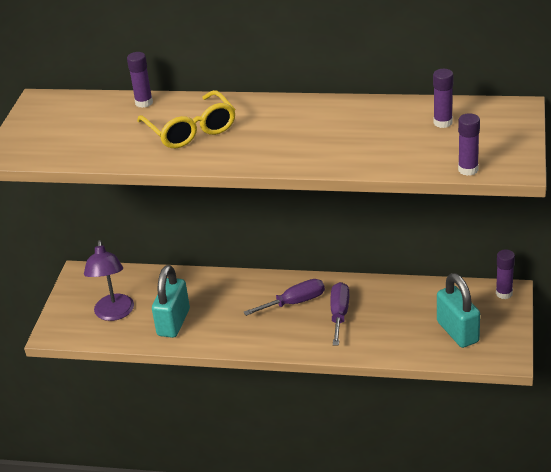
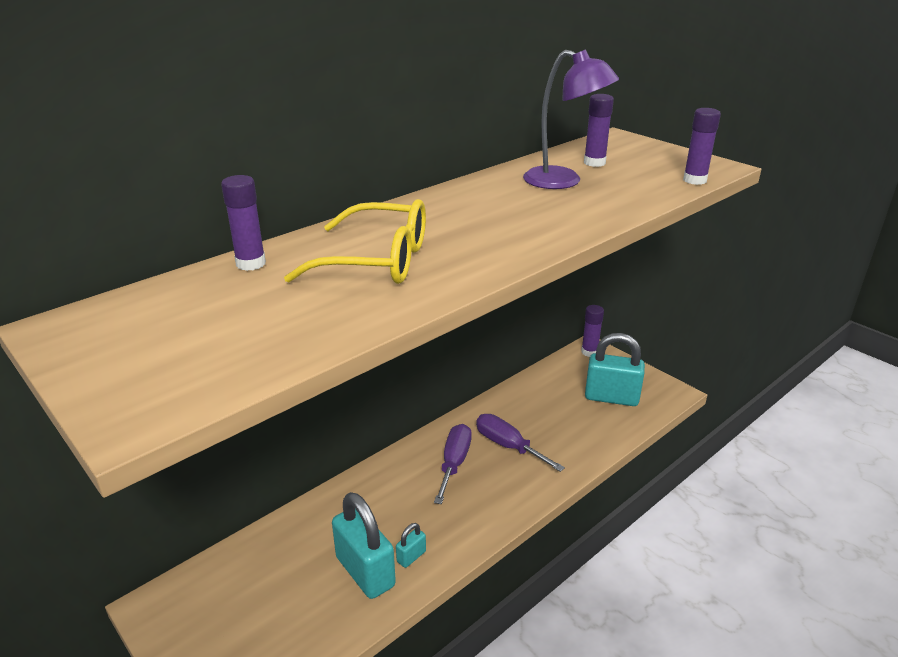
camera: 55 degrees left, 5 degrees down
purple lamp [84,240,134,321] -> purple lamp moved to [523,49,619,189]
none -> turquoise padlock [396,523,426,568]

